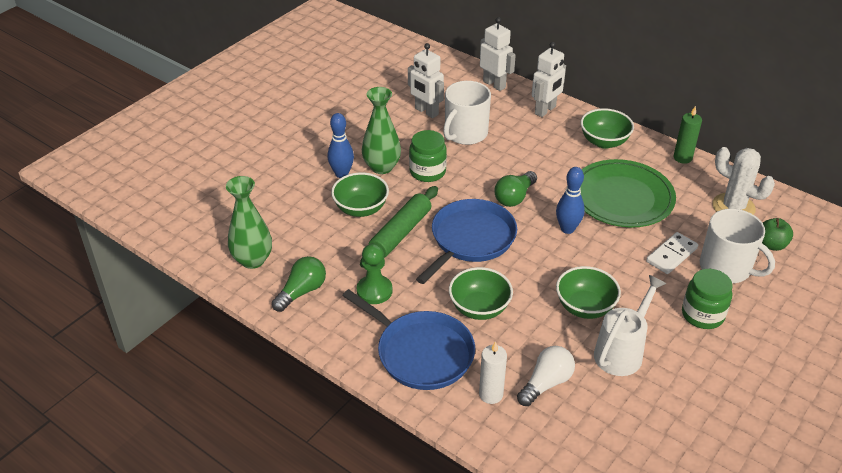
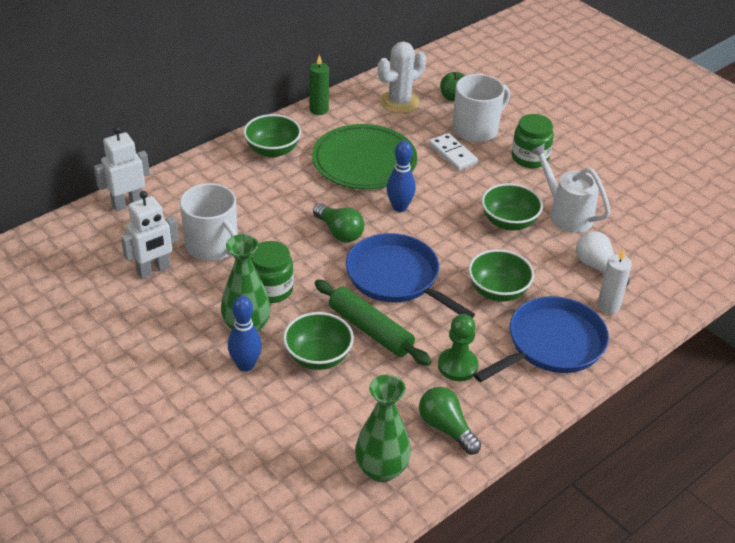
camera: 80 degrees left, 0 degrees up
white robot [532,42,566,117] -> none

